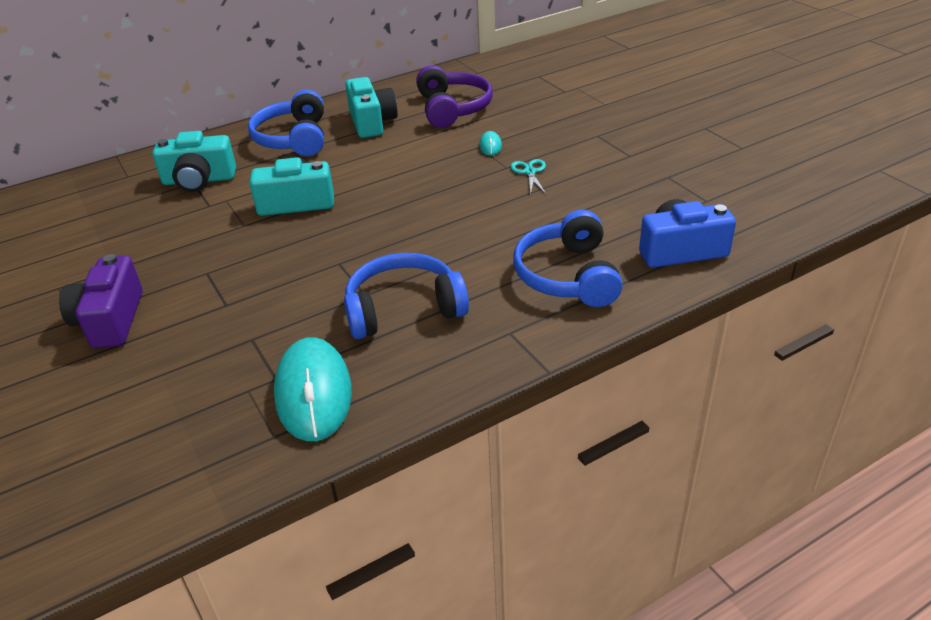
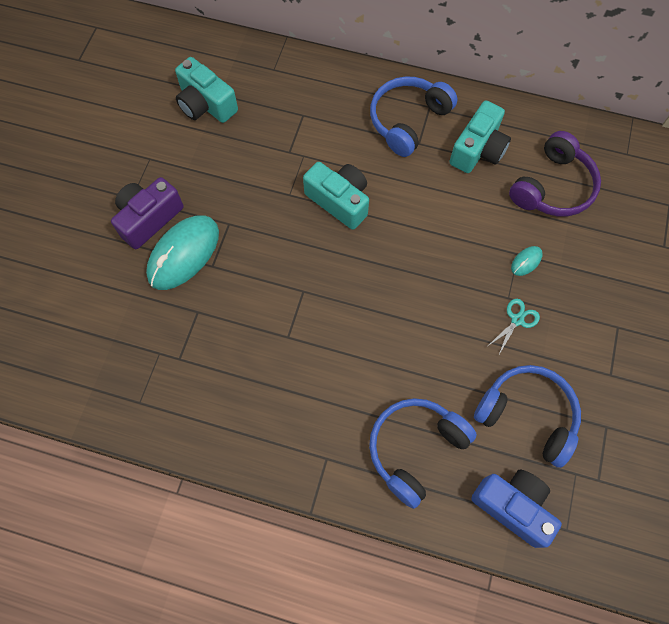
camera: 45 degrees right, 30 degrees up
turquoise camera [152,131,236,192] -> turquoise camera moved to [175,57,238,123]
turquoise mouse [274,337,352,441] -> turquoise mouse moved to [146,215,219,290]
blue headphones [344,253,469,339] -> blue headphones moved to [474,365,581,468]

